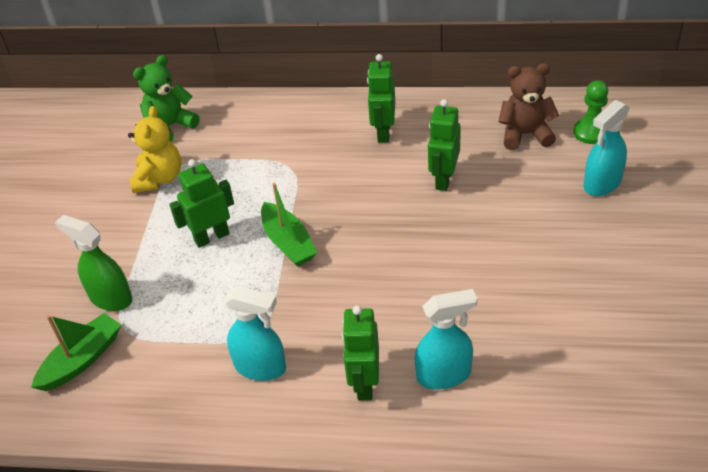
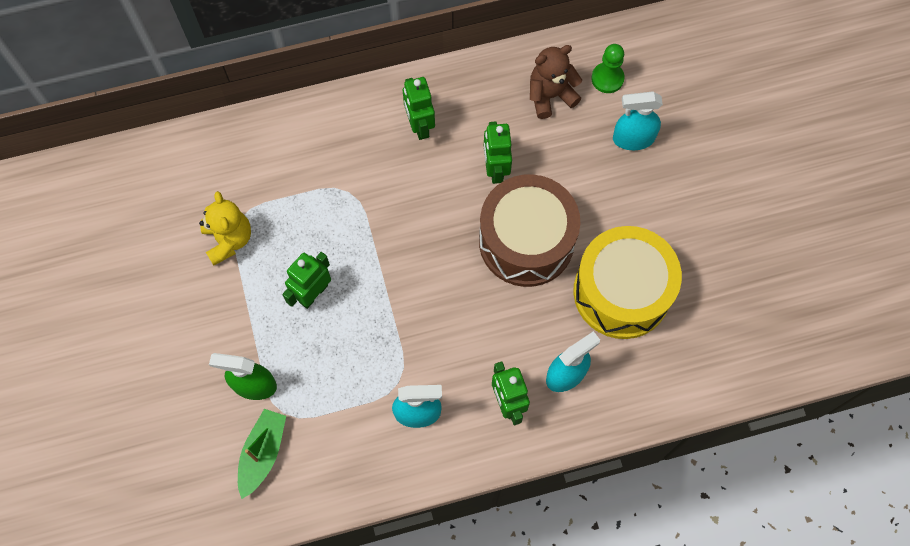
camera: 25 degrees left, 25 degrees up
green teddy bear [133,55,200,141] -> none
green boat [261,183,317,267] -> none
turquoise spray bottle [584,100,630,196] -> turquoise spray bottle turned 60 degrees clockwise [613,91,663,150]
none -> brown drum [479,174,580,287]
none -> yellow drum [573,226,682,339]

